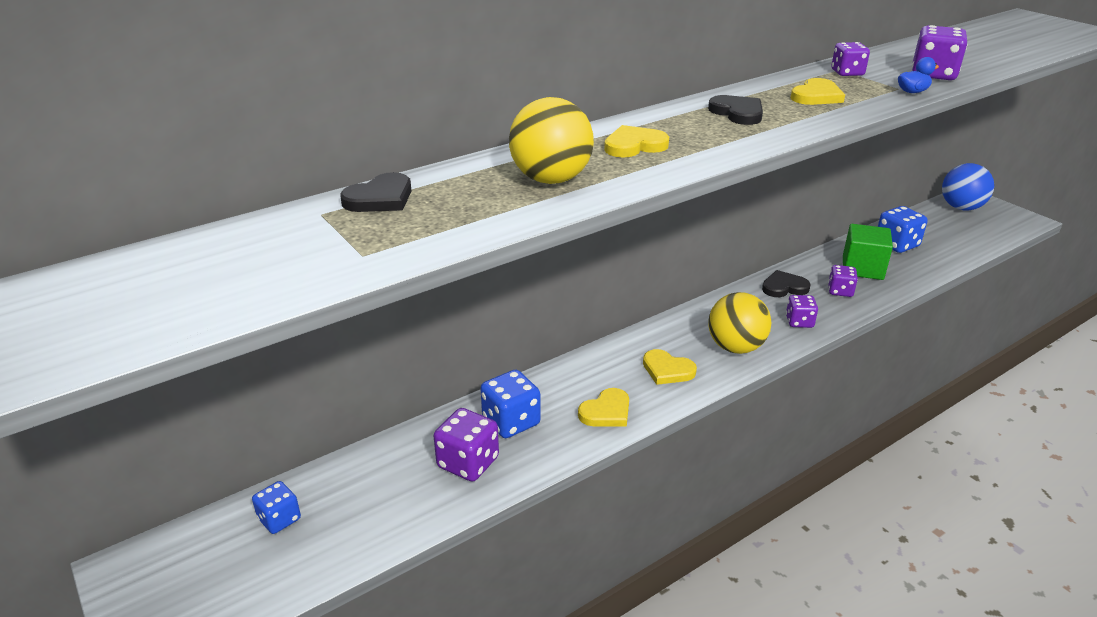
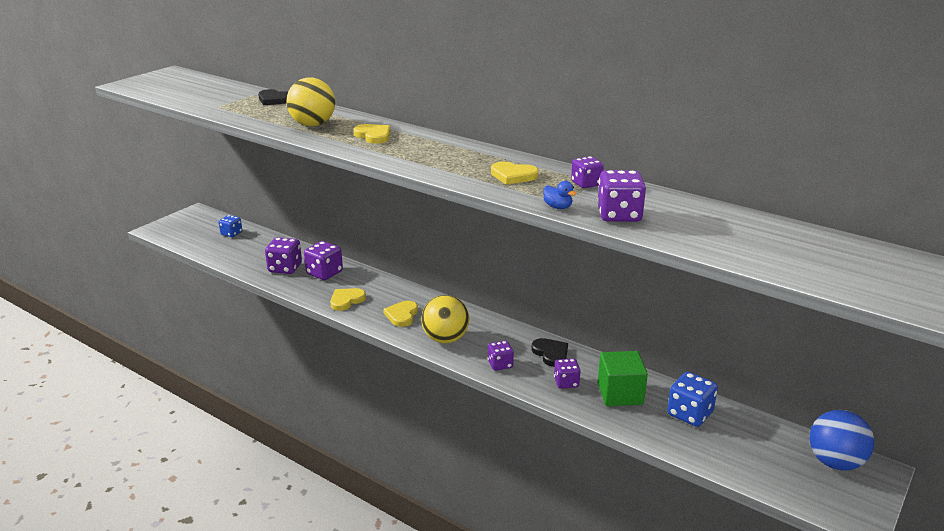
camera: 70 degrees right, 5 degrees down
blue dice [480,370,541,438] -> purple dice [304,241,343,280]
yellow heart [578,388,629,427] -> yellow heart turned 105 degrees clockwise [330,288,366,311]
black heart [708,95,763,125] -> none

